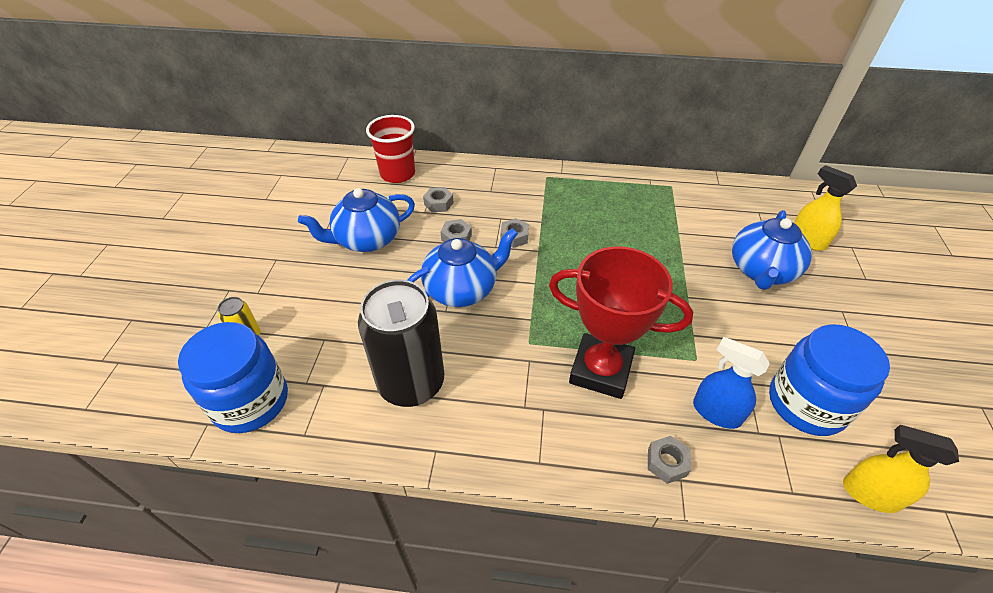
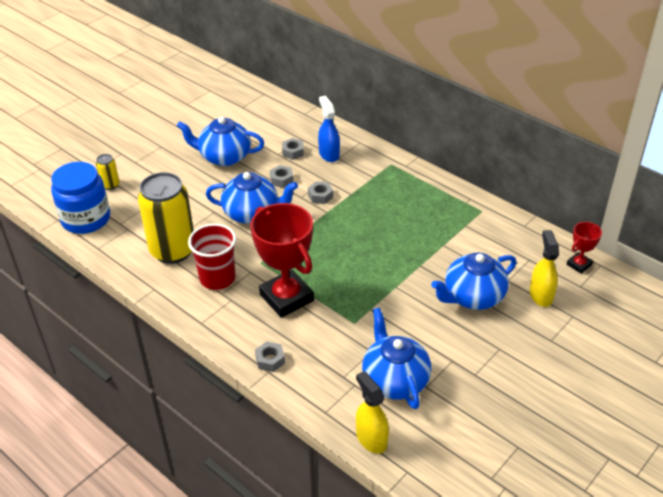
camera: 35 degrees right, 5 degrees down
black can [358,280,444,407] -> yellow can [138,172,194,264]
red cup [366,115,415,183] -> red cup moved to [188,224,236,290]
blue spray bottle [693,337,770,429] -> blue spray bottle moved to [318,96,340,162]
blue jar [769,324,890,436] -> blue teapot [362,308,431,409]
none -> red trophy [567,222,602,274]

